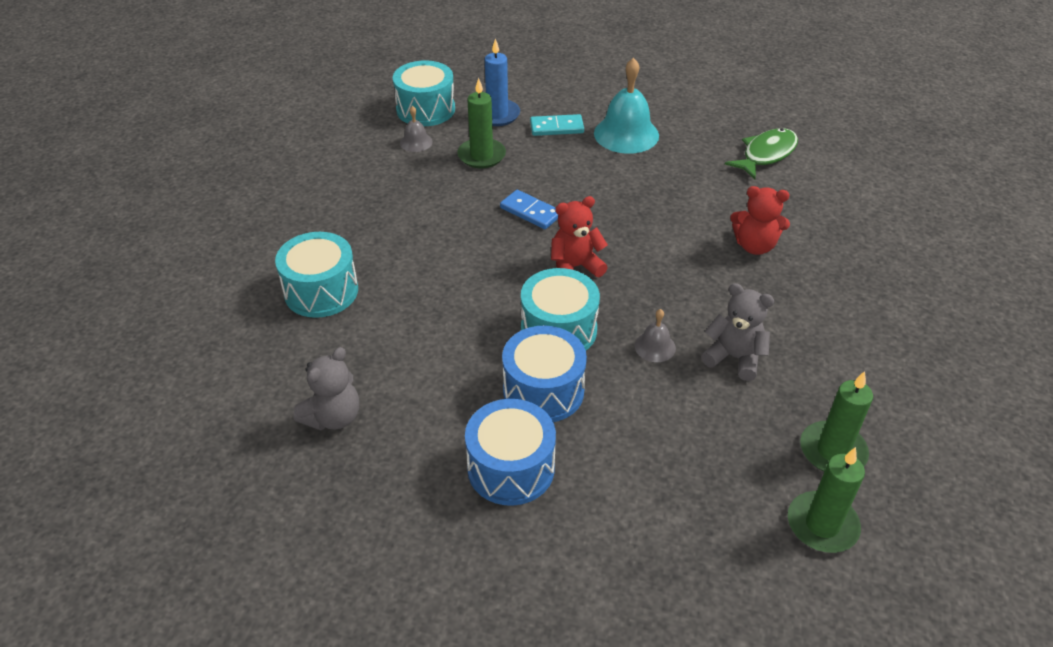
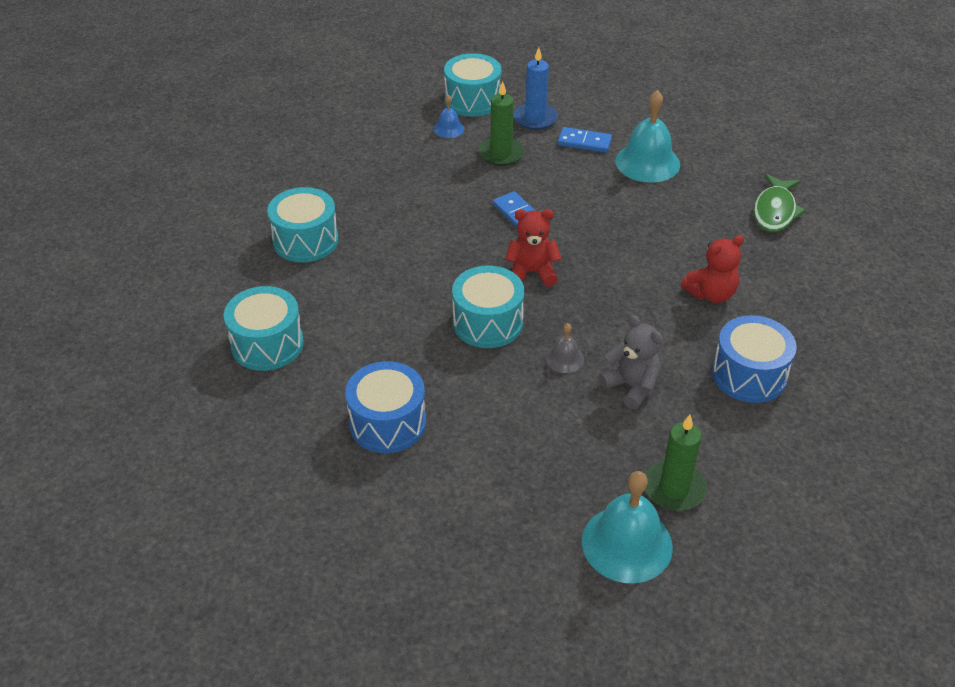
camera: 20 degrees right, 0 degrees up
grey teddy bear [293,347,359,430] -> turquoise drum [224,286,304,371]
grey bell [400,106,433,152] -> blue bell [434,95,464,138]
blue drum [502,326,587,422] -> blue drum moved to [712,315,797,403]
turquoise domino [530,114,584,136] -> blue domino [558,127,612,153]
green fish [725,128,798,179] -> green fish turned 135 degrees clockwise [753,174,806,232]
red teddy bear [730,186,790,255] -> red teddy bear turned 60 degrees counterclockwise [681,235,744,303]
green candle [788,447,865,553] -> turquoise bell [582,471,673,584]

